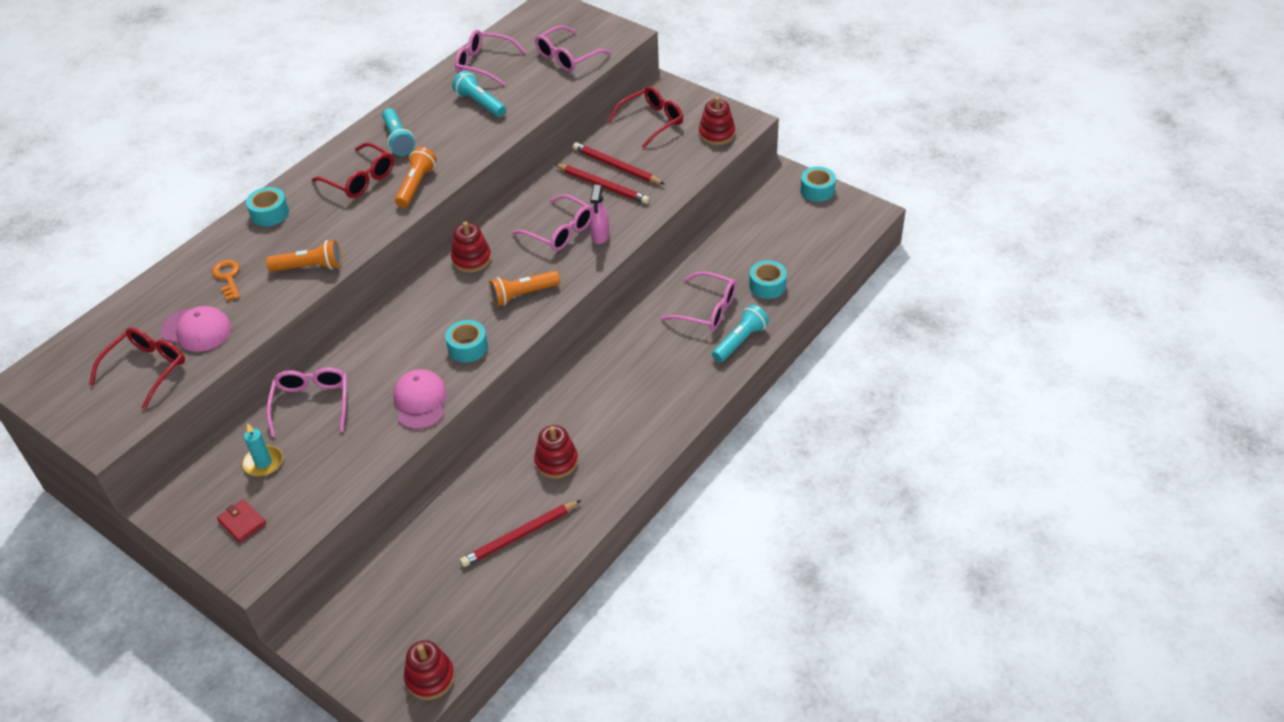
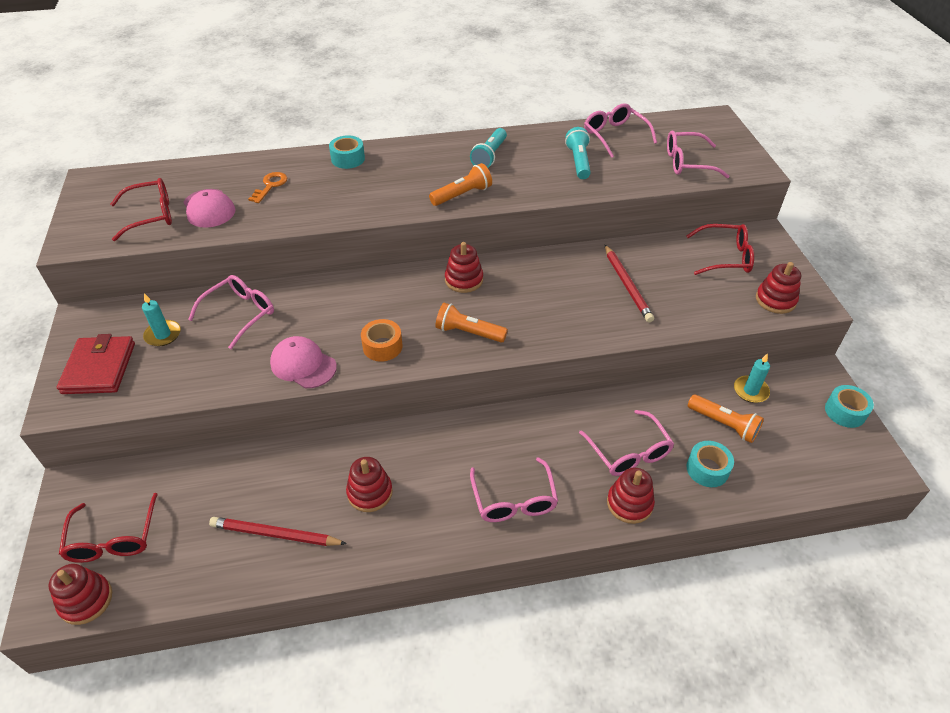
camera: 40 degrees right, 0 degrees up
red wallet [217,499,266,543] -> red wallet [57,334,135,394], size x1.86
orange flashlight [266,240,341,272] -> orange flashlight moved to [688,394,764,443]
red glasses [312,142,394,198] -> red glasses moved to [59,493,158,563]
pink cap [393,369,447,430] -> pink cap turned 90 degrees counterclockwise [270,336,337,388]
turquoise tape [445,320,488,363] -> orange tape [361,319,402,362]
pink glasses [512,194,593,251] -> pink glasses moved to [470,457,558,522]
red pencil [573,142,664,184] -> none
pink spray bottle [590,185,609,244] -> none
turquoise flashlight [712,305,769,362] -> red stacking toy [607,468,655,524]
none -> turquoise candle [734,353,770,403]

